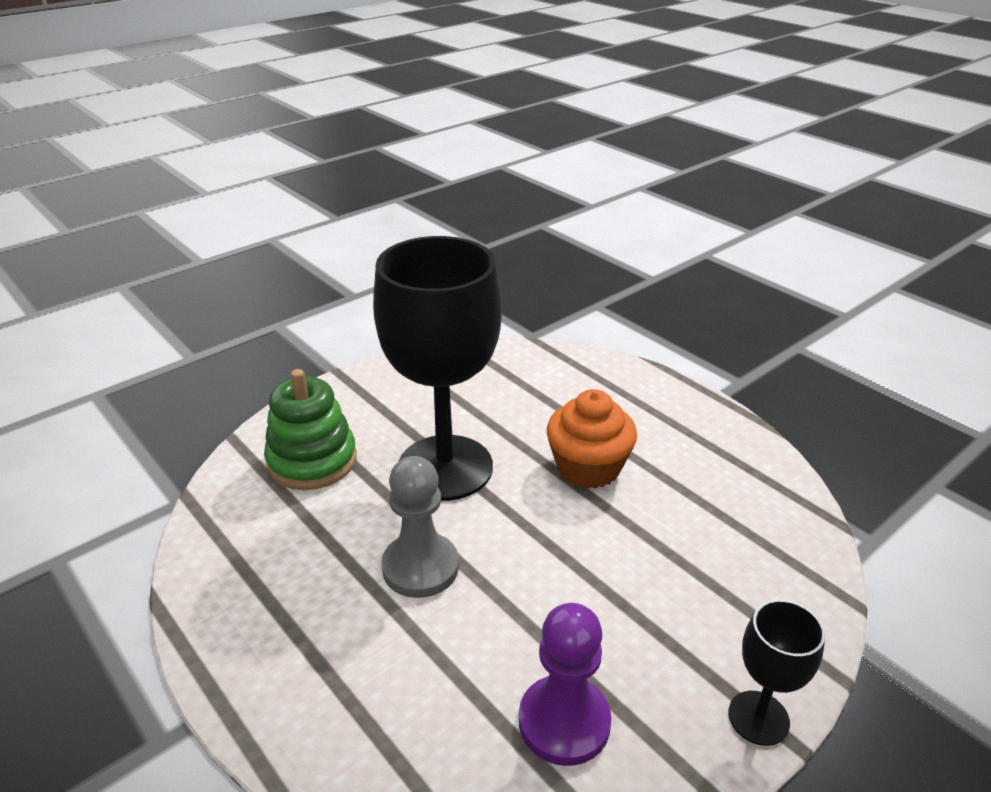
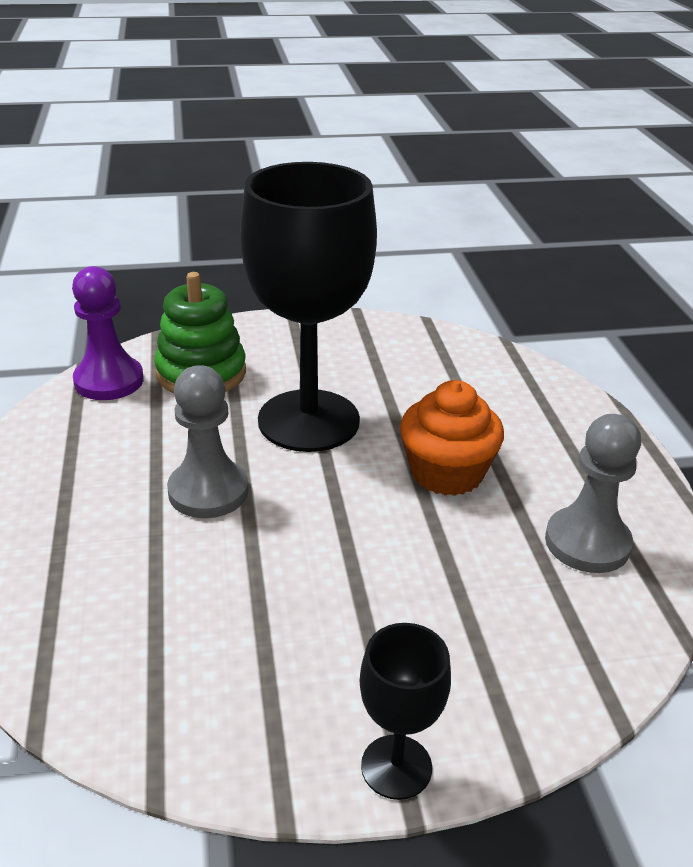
camera: 30 degrees right, 0 degrees up
purple pawn [519,603,612,766] -> purple pawn moved to [72,266,144,400]
none -> grey pawn [545,414,641,573]

